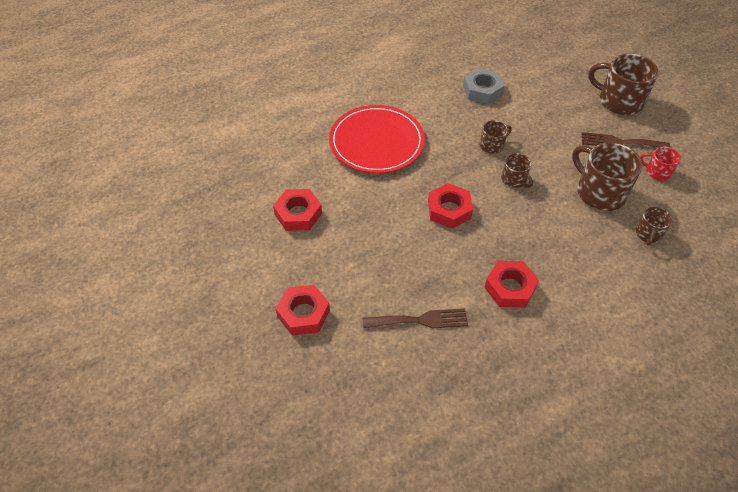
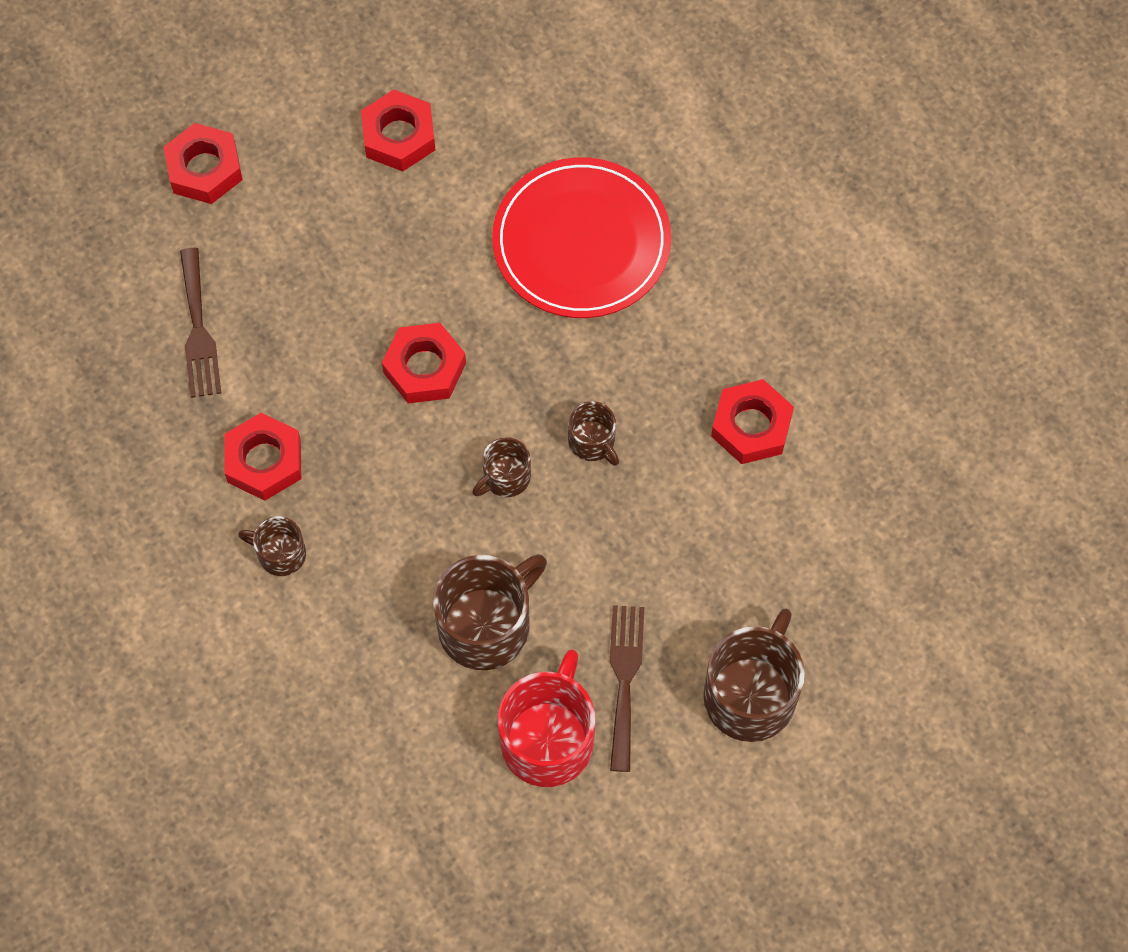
camera: 85 degrees right, 15 degrees up
grey nut [463,68,505,104] -> red nut [711,379,794,464]
brown mug [635,207,672,246] -> brown mug moved to [238,516,306,576]
red mug [640,146,681,181] -> red mug [498,649,595,787], size x1.90

